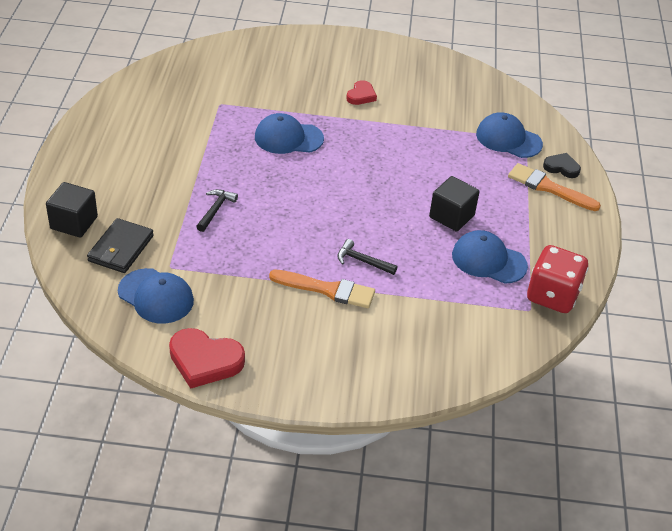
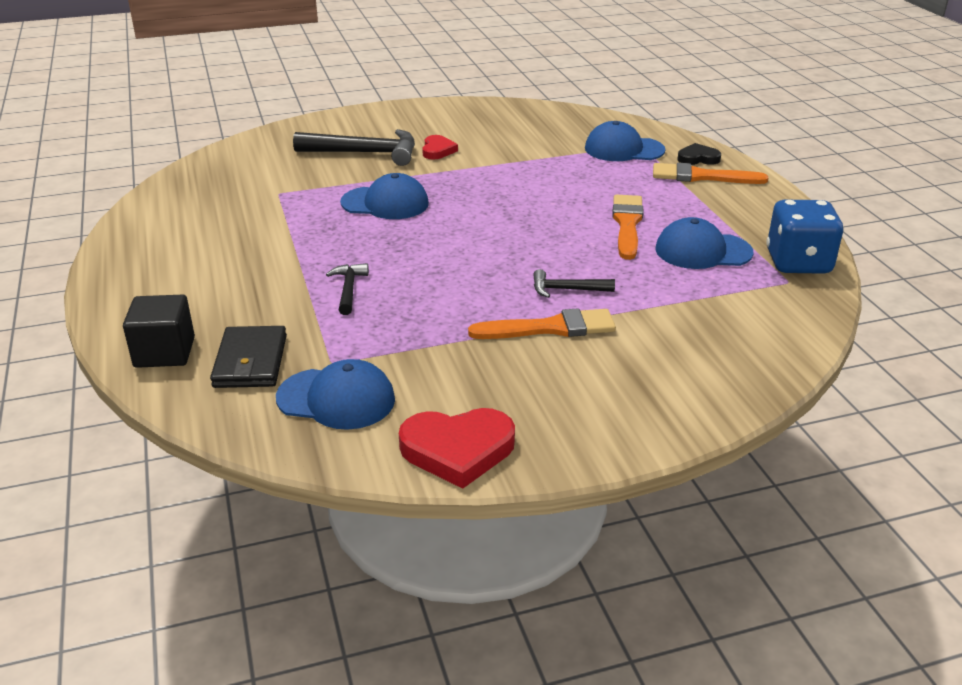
camera: 20 degrees left, 10 degrees down
blue cap [255,113,324,154] -> blue cap turned 150 degrees counterclockwise [340,173,429,219]
black cube [429,176,480,232] -> orange brush [612,195,644,260]
red dice [527,245,588,313] -> blue dice [766,200,844,274]
none -> black hammer [293,129,415,166]

